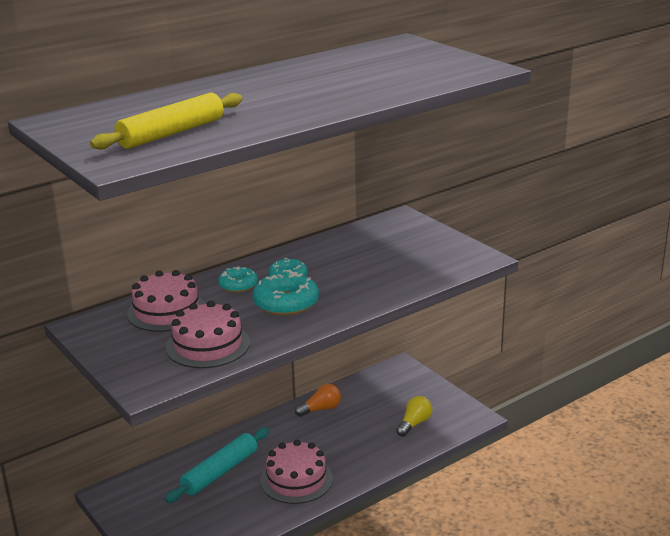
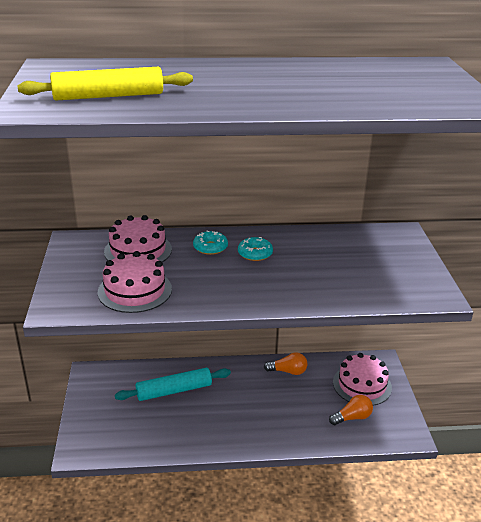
camera: 30 degrees right, 5 degrees up
turquoise donut [253,271,319,316] -> none
pink cake [260,440,333,504] -> pink cake moved to [333,353,392,406]
yellow light bulb [396,396,432,437] -> orange light bulb [329,395,373,425]

